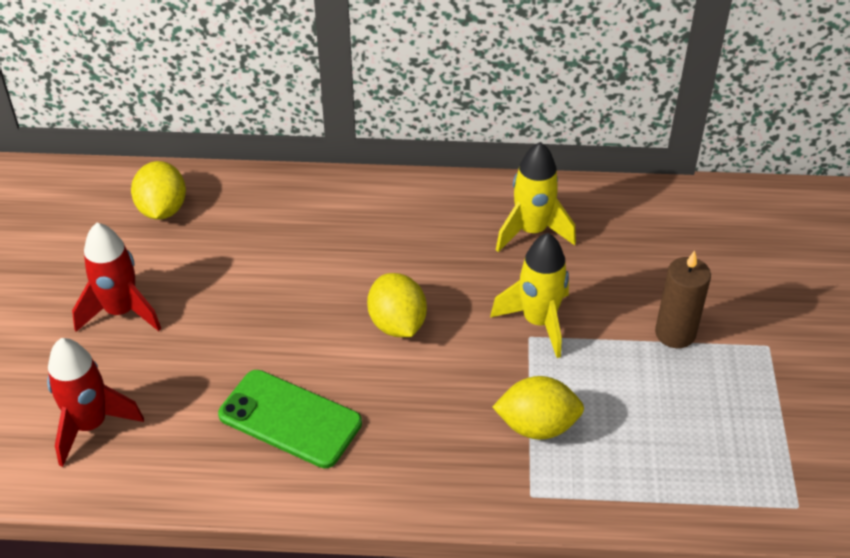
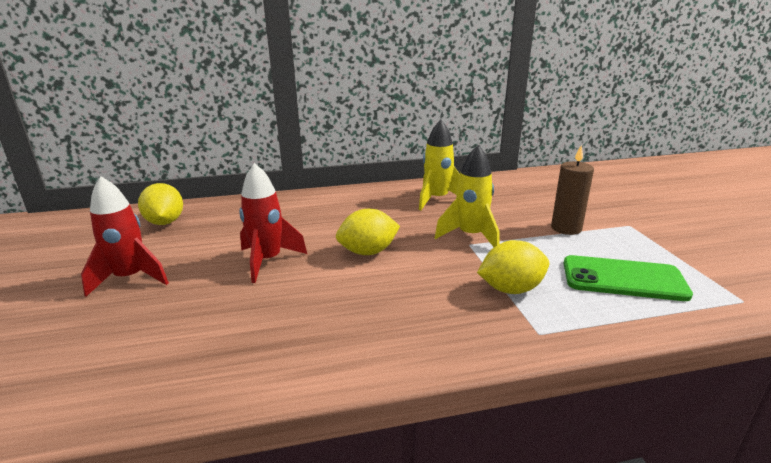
camera: 15 degrees left, 20 degrees down
red rocket [47,338,144,467] -> red rocket moved to [239,163,307,283]
green phone [218,370,362,468] -> green phone moved to [563,255,693,301]
yellow lemon [367,273,427,337] -> yellow lemon turned 75 degrees counterclockwise [336,209,400,255]

